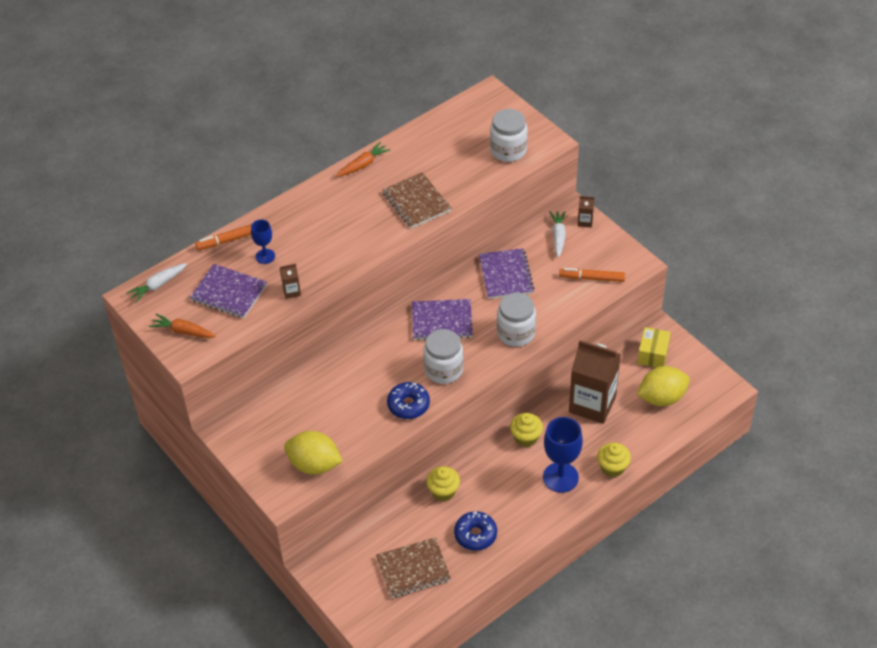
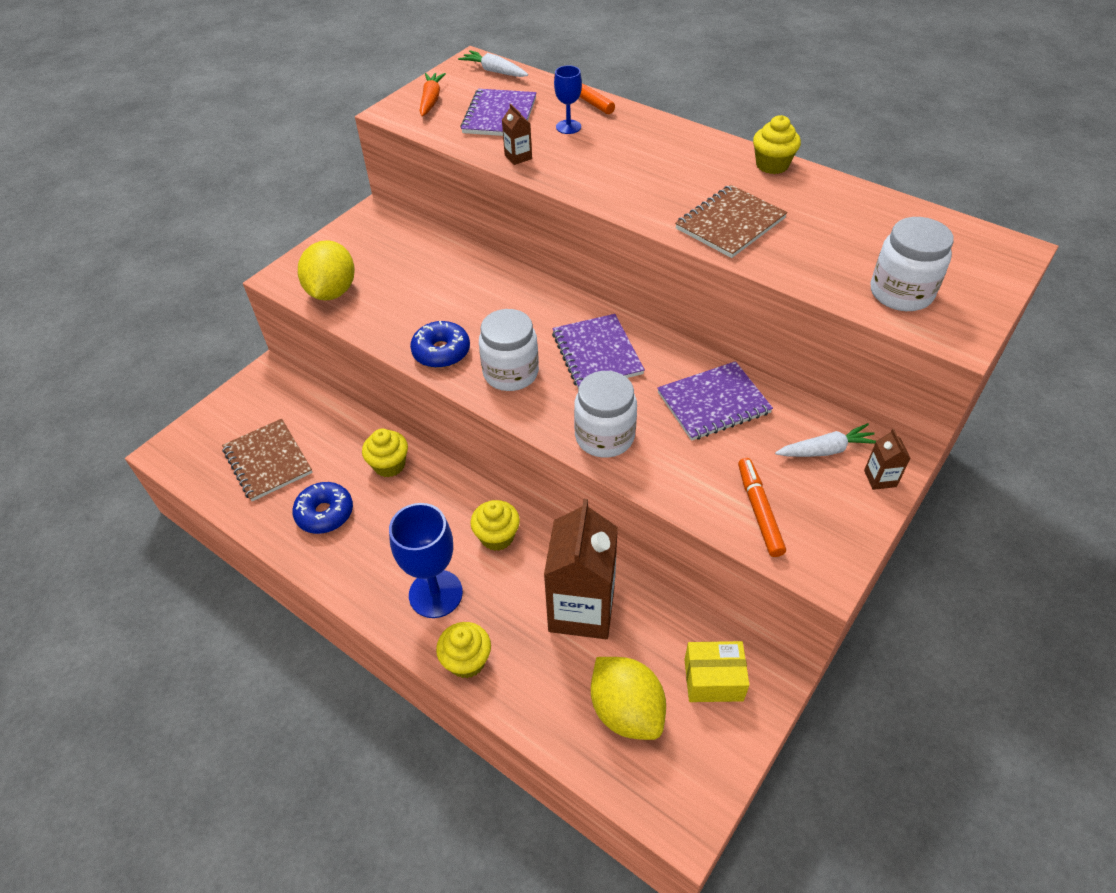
camera: 75 degrees right, 0 degrees up
orange carrot [336,142,391,177] -> yellow cupcake [753,115,801,174]

